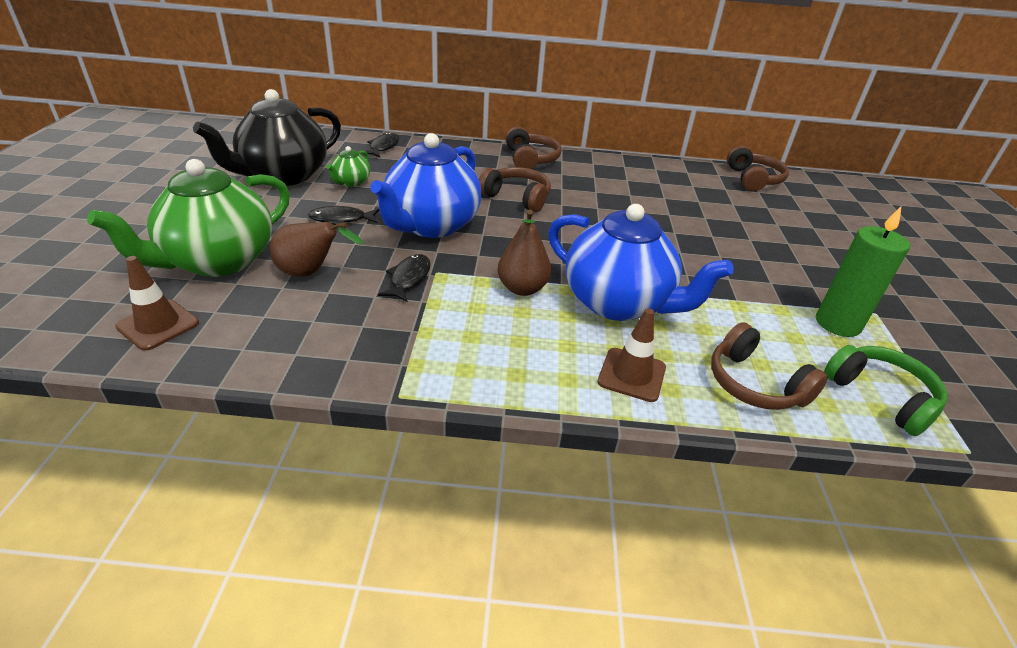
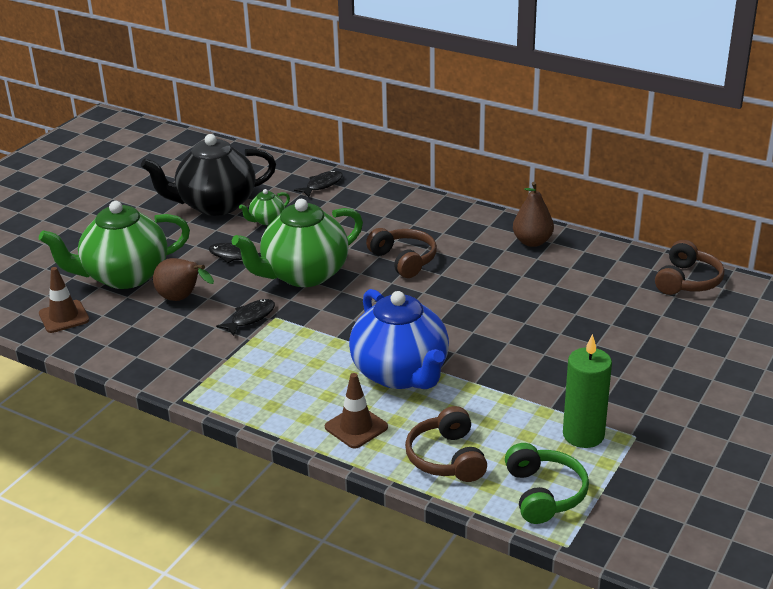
camera: 30 degrees right, 5 degrees down
blue teapot [370,133,481,238] -> green teapot [232,199,363,287]
brown pear [497,210,551,296] -> brown pear moved to [513,182,554,247]
brown headphones [506,126,562,169] -> none

